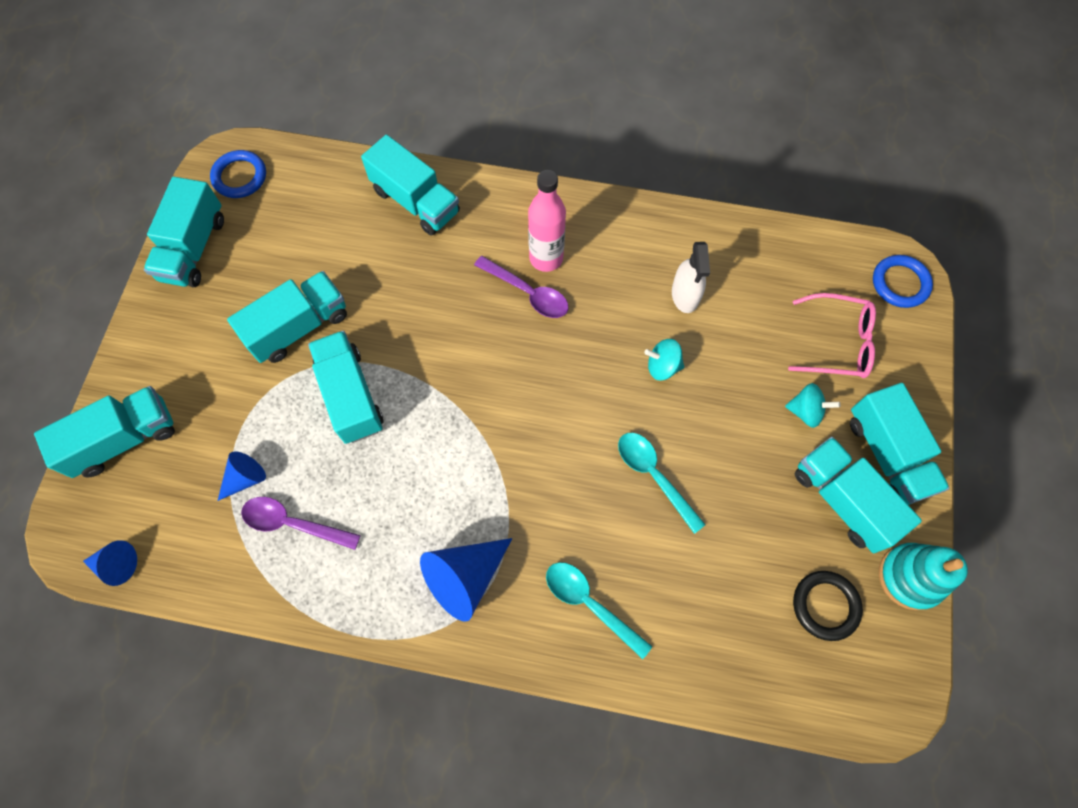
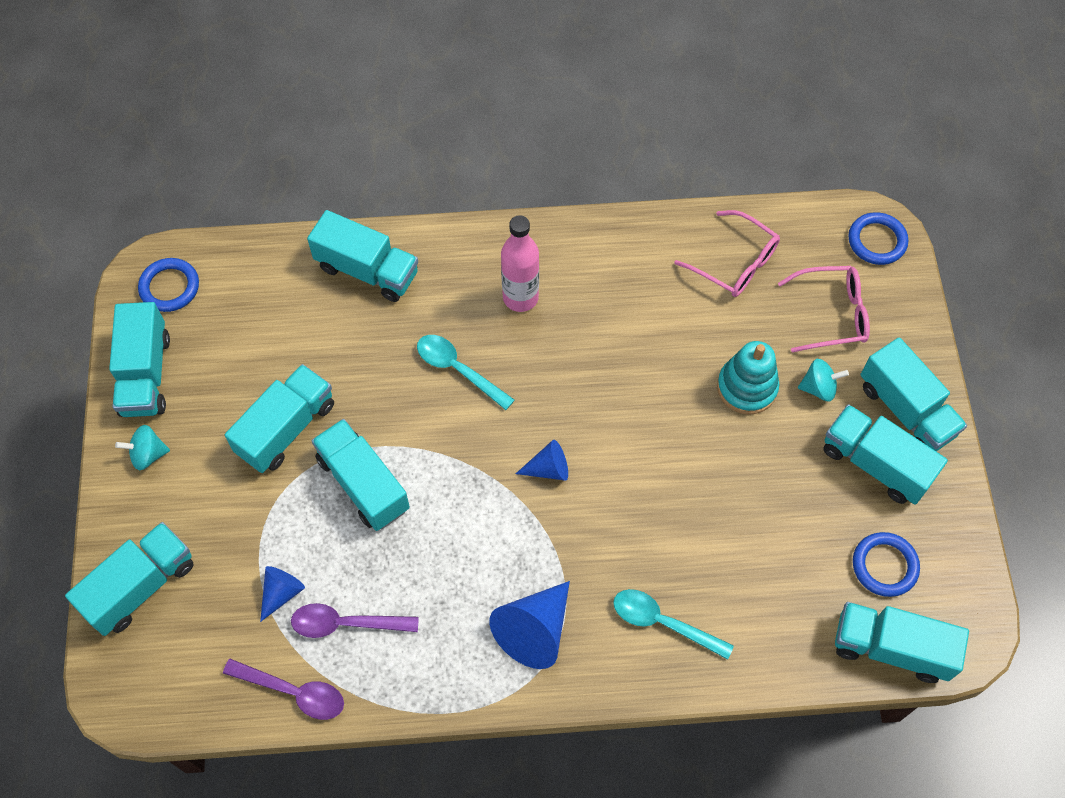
camera: 15 degrees left, 5 degrees down
blue cone [83,540,137,586] -> blue cone moved to [516,440,568,481]
purple spoon [474,256,568,318] -> purple spoon moved to [223,659,344,720]
turquoise spoon [618,433,706,534] -> turquoise spoon moved to [417,335,514,410]
turquoise spinning top [644,339,684,380] -> turquoise spinning top moved to [115,425,170,470]
white spray bottle [672,242,710,313] -> none
black ring [793,571,863,641] -> blue ring [853,532,920,597]
turquoise stacking toy [879,543,968,610] -> turquoise stacking toy moved to [717,341,779,415]
none -> pink glasses [674,210,780,297]
none -> turquoise truck [835,602,969,683]

